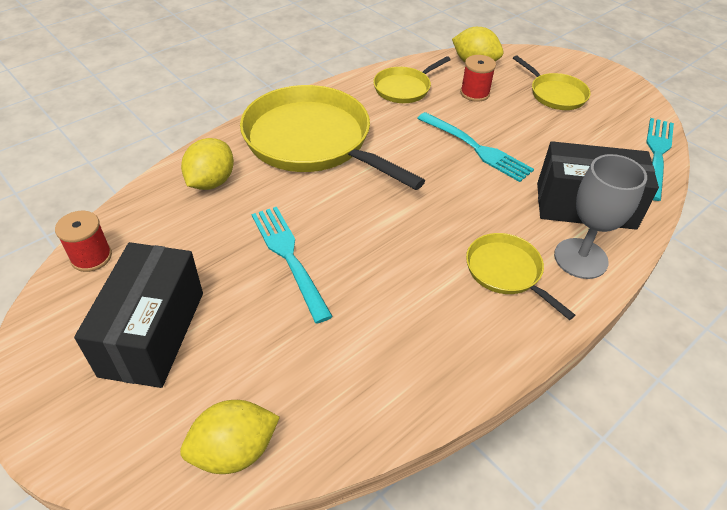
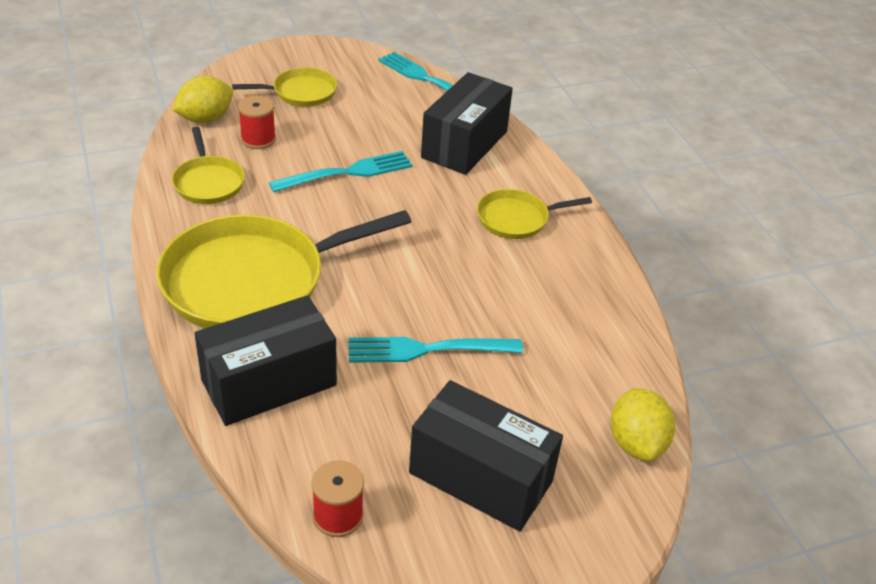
camera: 70 degrees left, 5 degrees down
yellow lemon [181,138,234,190] -> black box [194,295,337,426]
grey goblet [554,154,647,279] -> none

